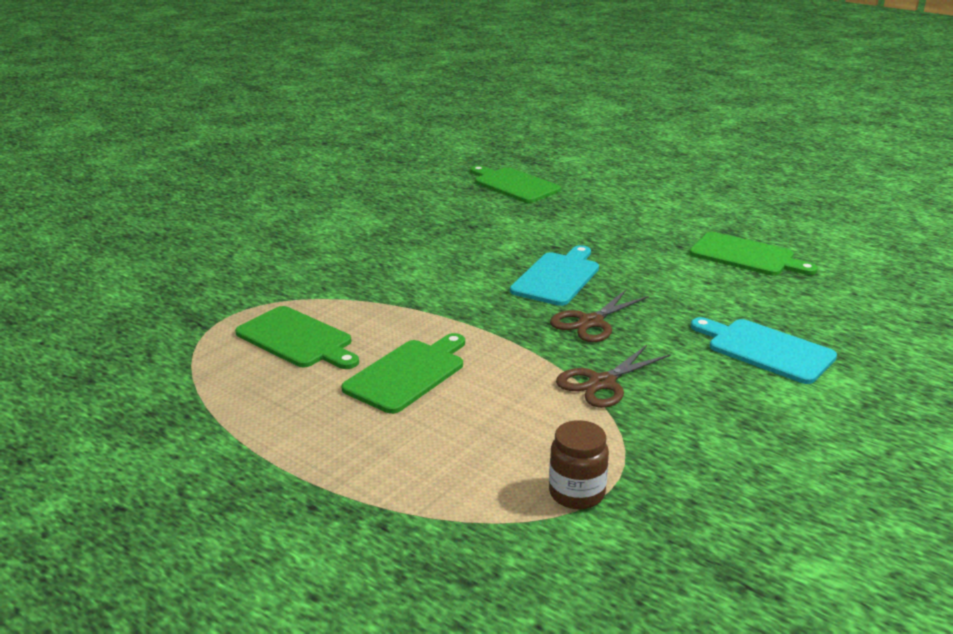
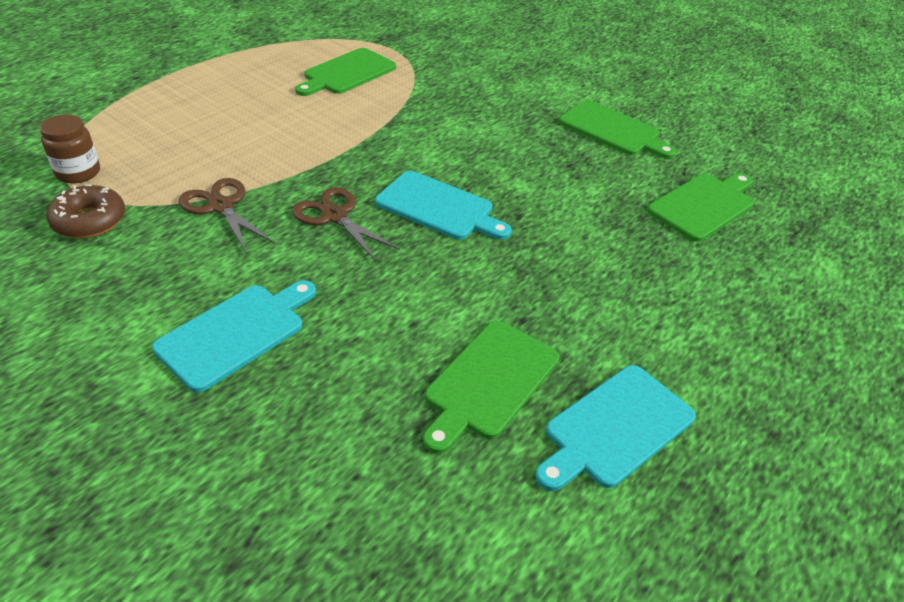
camera: 90 degrees right, 15 degrees up
green cutting board [342,333,465,414] -> green cutting board moved to [559,100,676,159]
none -> brown donut [46,184,125,238]
none -> turquoise cutting board [535,365,696,491]

